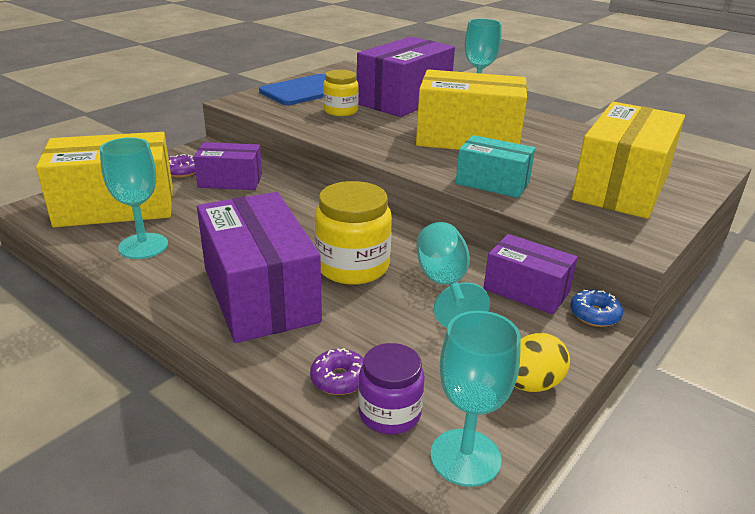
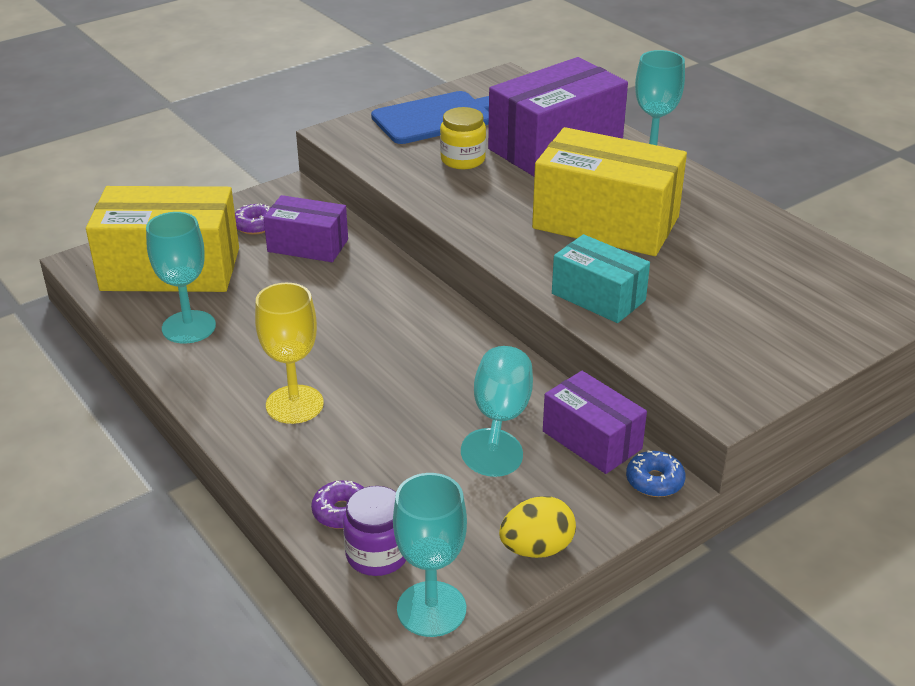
camera: 15 degrees right, 5 degrees up
purple box [197,192,322,343] -> yellow goblet [255,283,324,424]
yellow jar [315,181,392,285] -> none
yellow box [572,102,685,219] -> none

